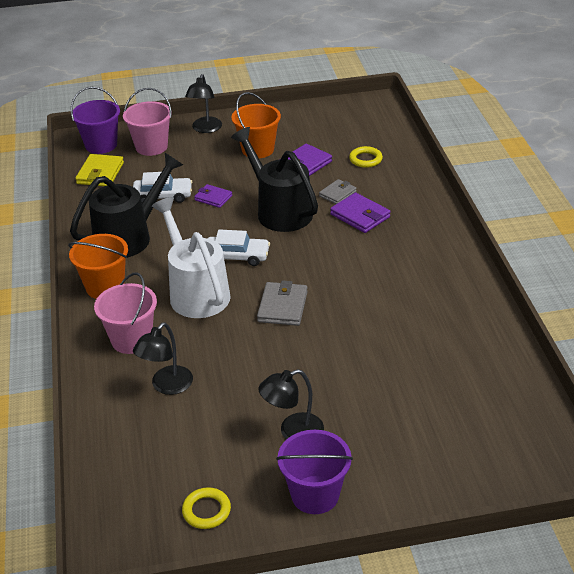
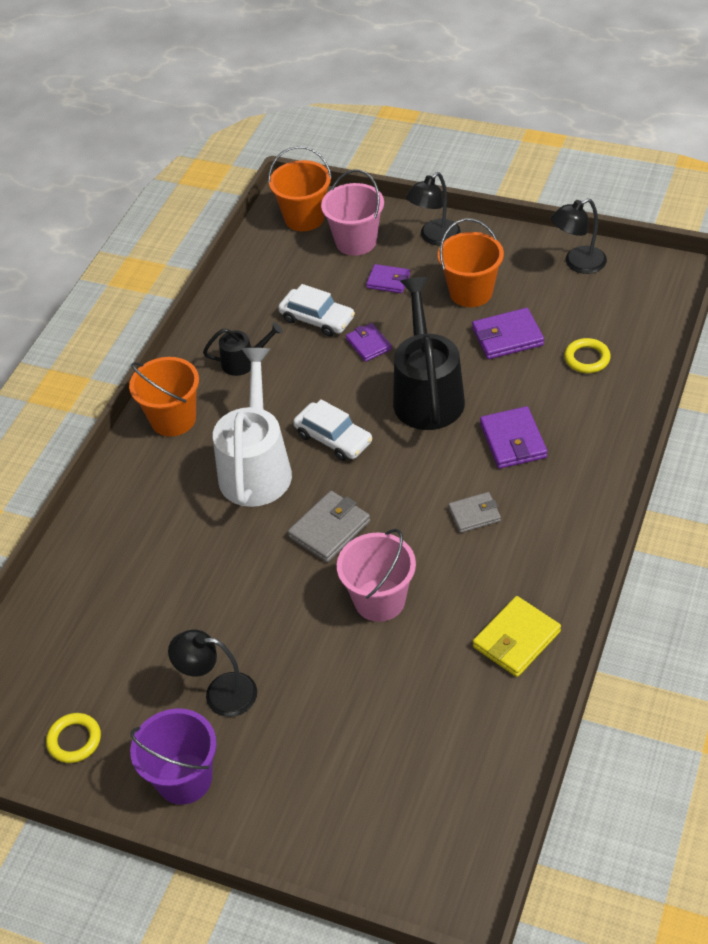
camera: 35 degrees right, 10 degrees up
black watering can [70,153,183,258] -> black watering can [203,322,283,376], size x0.49
purple bucket [71,87,120,154] -> orange bucket [268,146,332,231]
yellow wallet [75,154,124,186] -> yellow wallet moved to [473,596,561,677]
pink bucket [94,273,157,354] -> pink bucket moved to [337,529,416,622]
black lamp [133,322,193,395] -> black lamp moved to [551,198,607,274]
grey wallet [319,179,357,204] -> grey wallet moved to [448,492,501,533]
none -> purple wallet [366,264,410,293]

